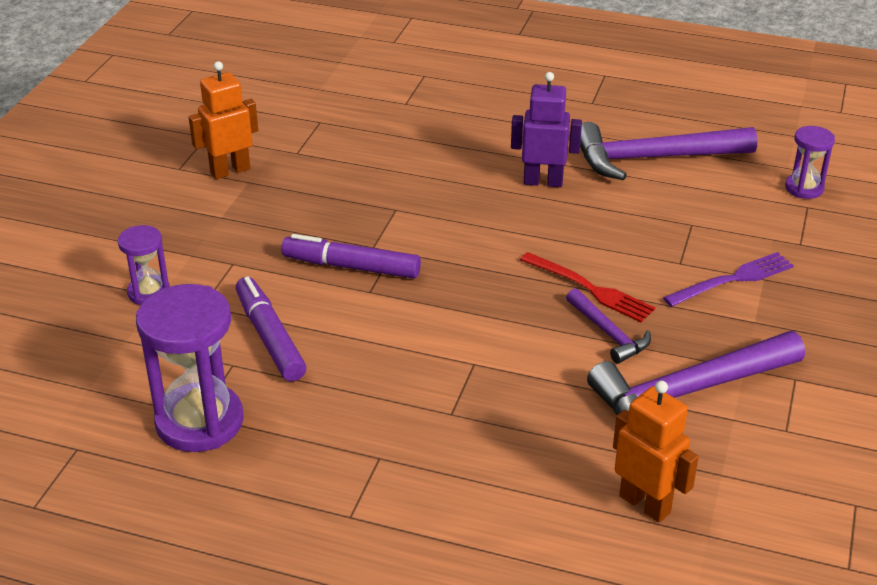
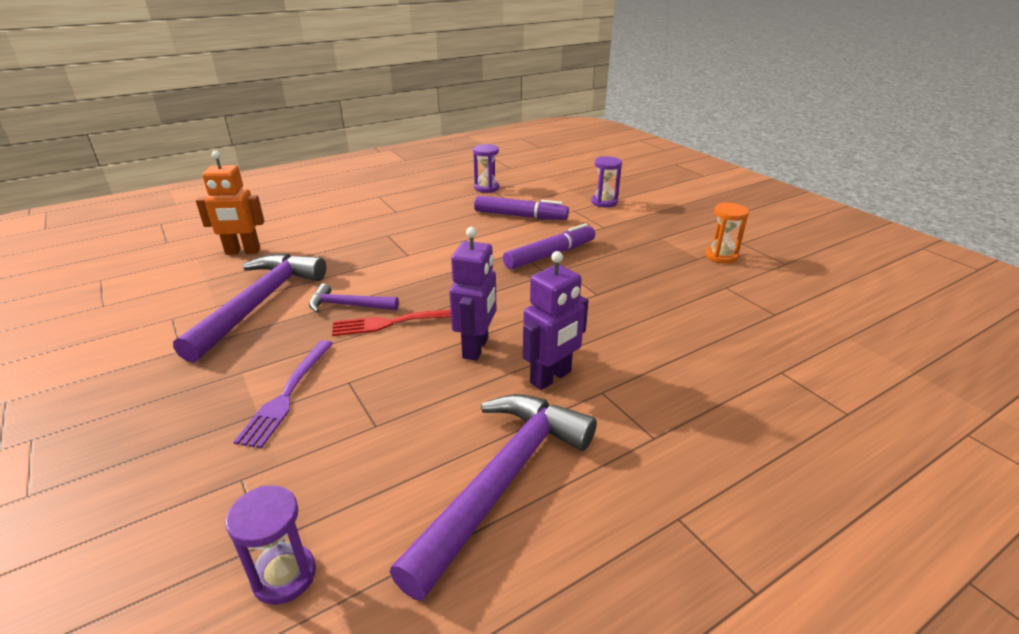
camera: 130 degrees right, 5 degrees down
purple hourglass [136,284,244,452] -> purple hourglass [473,144,499,193], size x0.54
orange robot [189,61,258,179] -> orange hourglass [705,203,749,264]
none -> purple robot [449,227,496,361]

